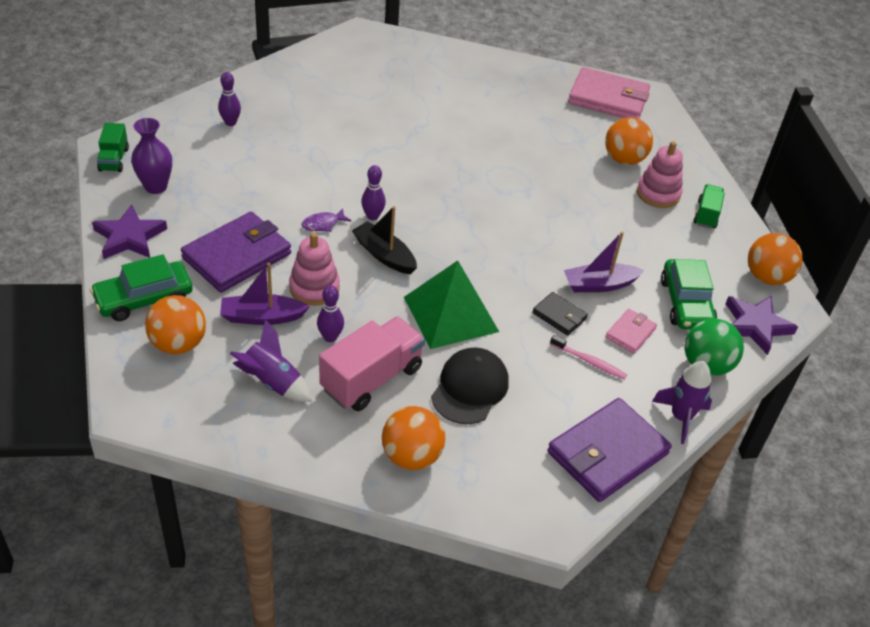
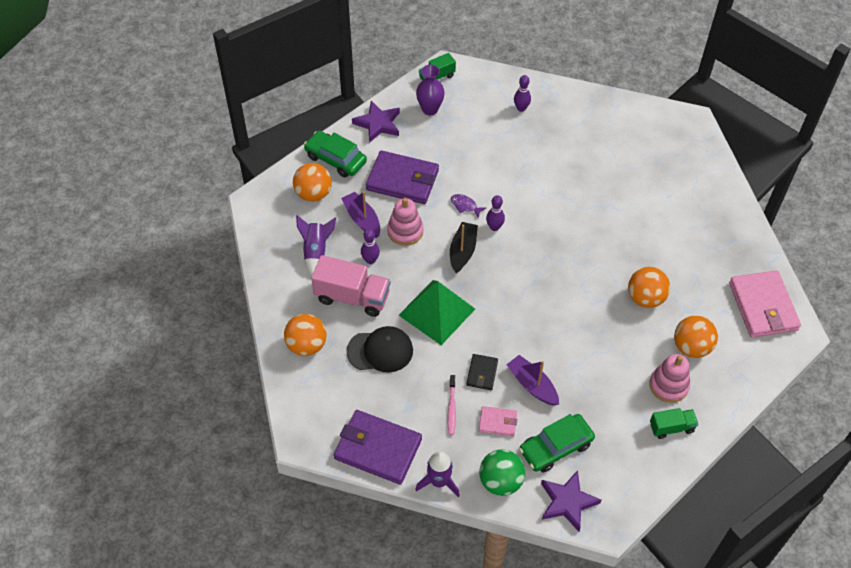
camera: 65 degrees right, 10 degrees up
orange ball [748,233,803,285] -> orange ball moved to [628,267,670,308]

